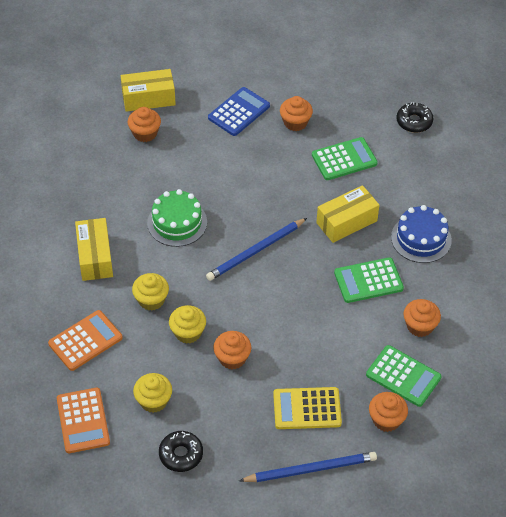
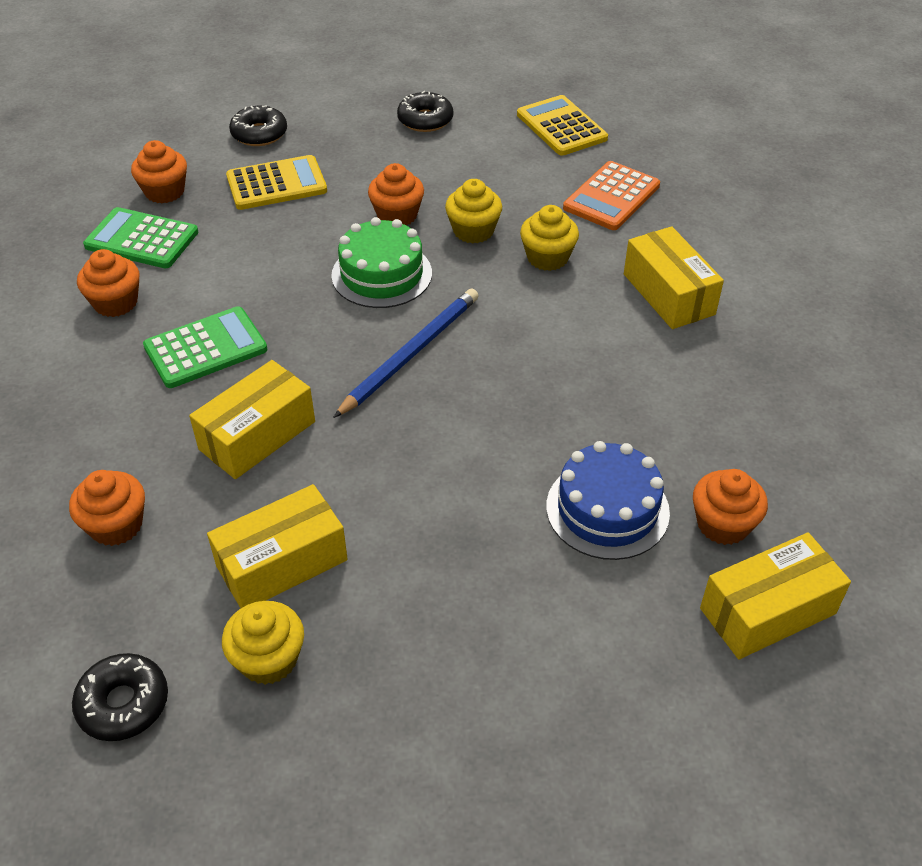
camera: 165 degrees right, 5 degrees down
orange calculator [57,388,110,453] -> yellow calculator [517,95,608,156]
yellow cupcake [133,373,172,413] -> yellow cupcake moved to [222,601,304,685]
green cake [147,189,207,247] -> green cake moved to [331,217,432,308]
blue calculator [208,87,270,136] -> none
blue pencil [239,452,377,482] -> black donut [229,105,287,146]
orange cupcake [280,96,313,131] -> orange cupcake moved to [69,470,145,546]
green calculator [312,137,378,180] -> yellow box [207,484,348,609]
blue cake [391,205,452,263] -> blue cake moved to [546,441,670,560]

